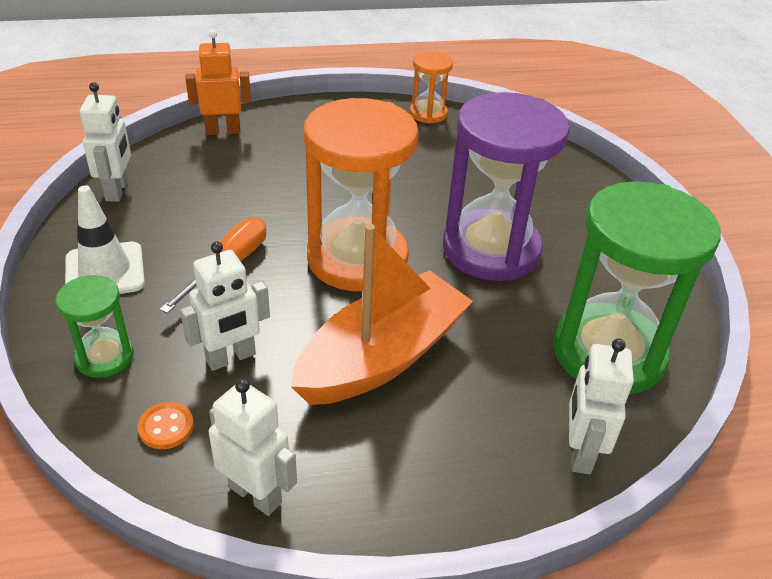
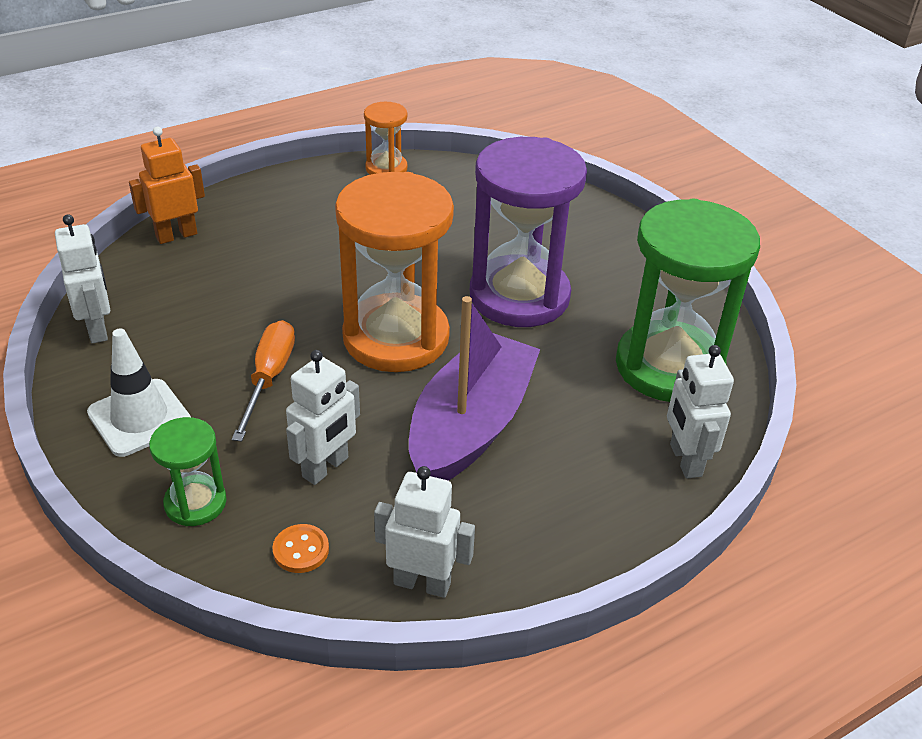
camera: 20 degrees left, 0 degrees up
orange boat [291,224,473,405] -> purple boat [409,296,540,481]

